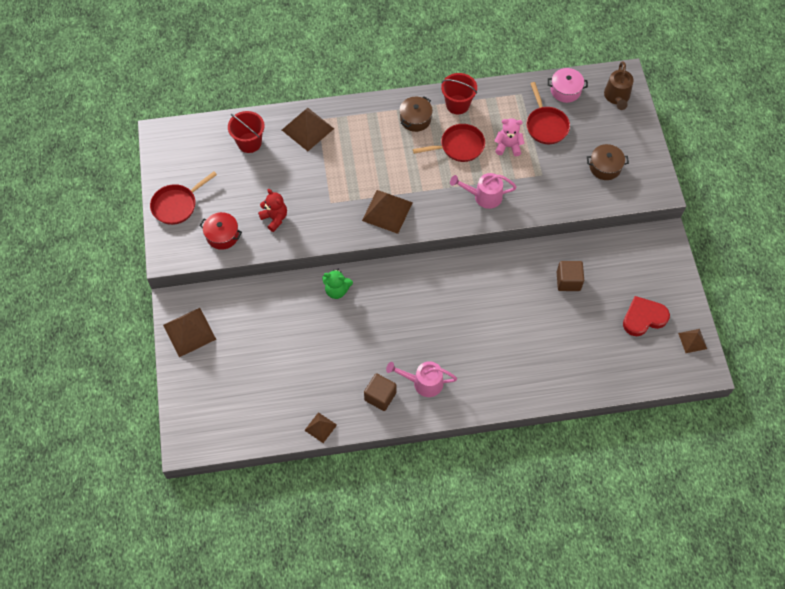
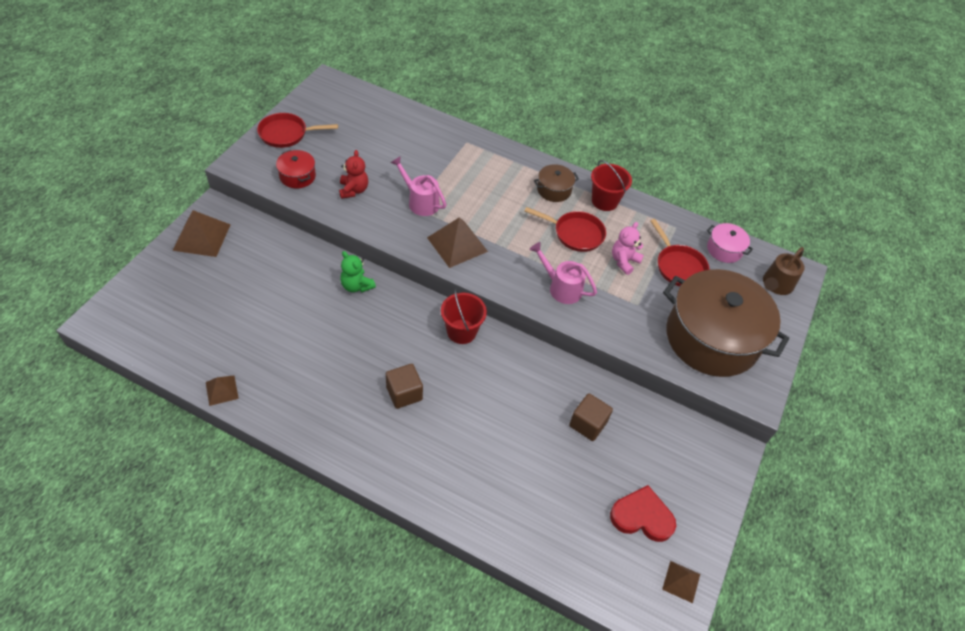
camera: 30 degrees right, 10 degrees down
red bucket [228,111,265,153] -> red bucket moved to [441,288,487,344]
brown pyramid [282,108,334,151] -> none
brown cube [364,373,396,411] -> brown cube moved to [386,364,423,409]
pink watering can [386,361,457,397] -> pink watering can moved to [390,156,447,216]
pink teddy bear [495,118,525,156] -> pink teddy bear turned 90 degrees counterclockwise [612,222,644,275]
red pan [526,82,570,144] -> red pan turned 45 degrees counterclockwise [650,219,709,286]
brown pot [587,144,629,180] -> brown pot [663,269,789,377], size x2.39

